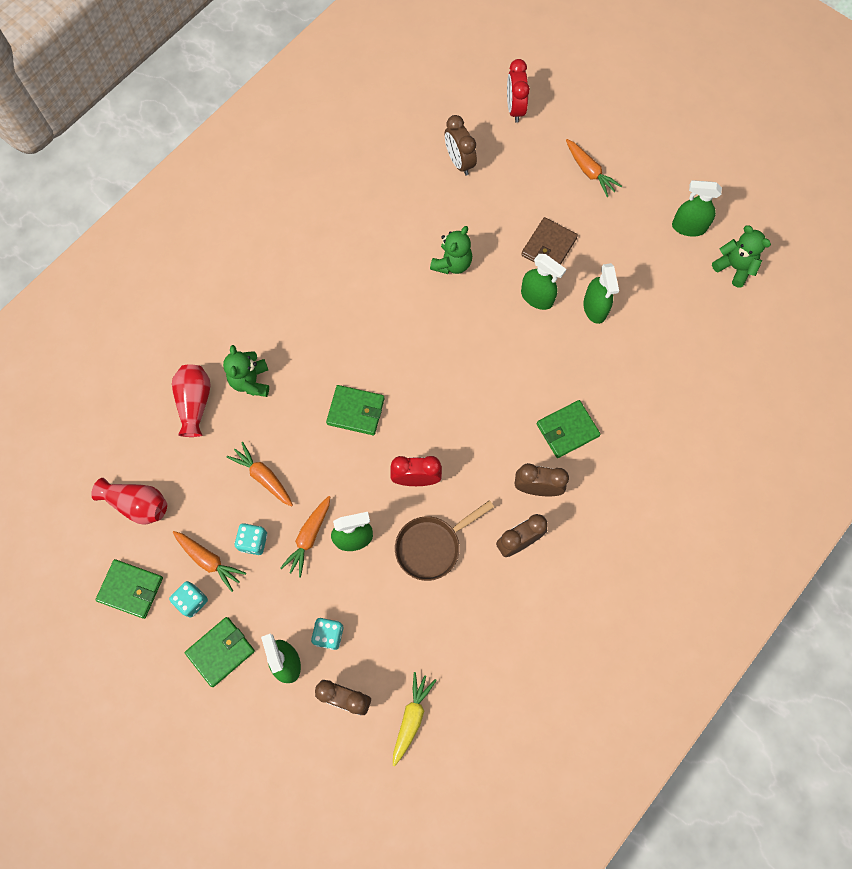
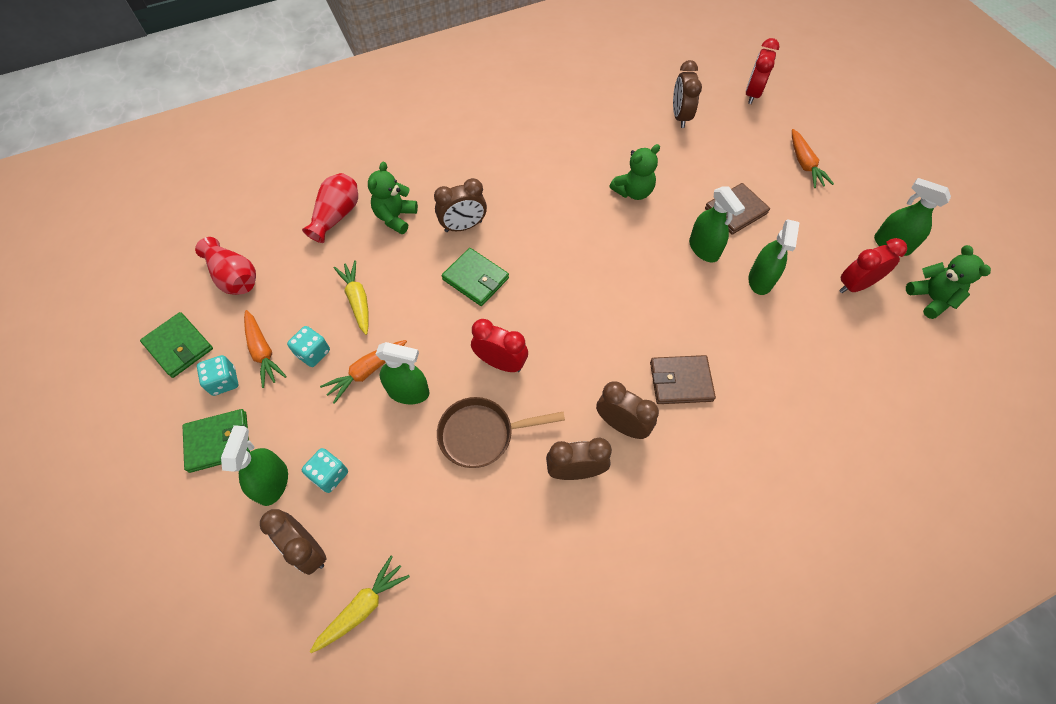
camera: 25 degrees right, 10 degrees down
orange carrot [227,442,293,507] -> yellow carrot [334,260,369,335]
green wallet [537,400,601,458] -> brown wallet [650,355,716,404]
none -> brown clock [434,178,487,232]
none -> red clock [839,238,907,293]

